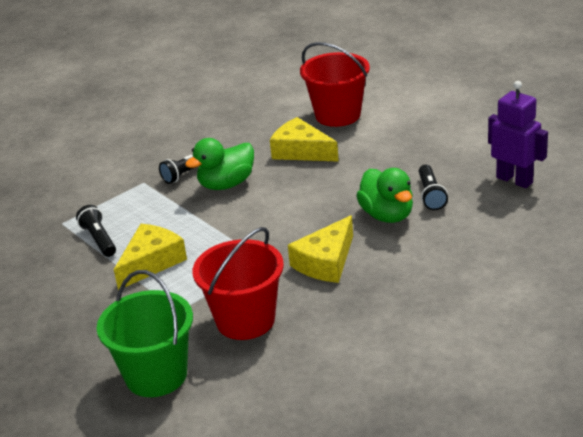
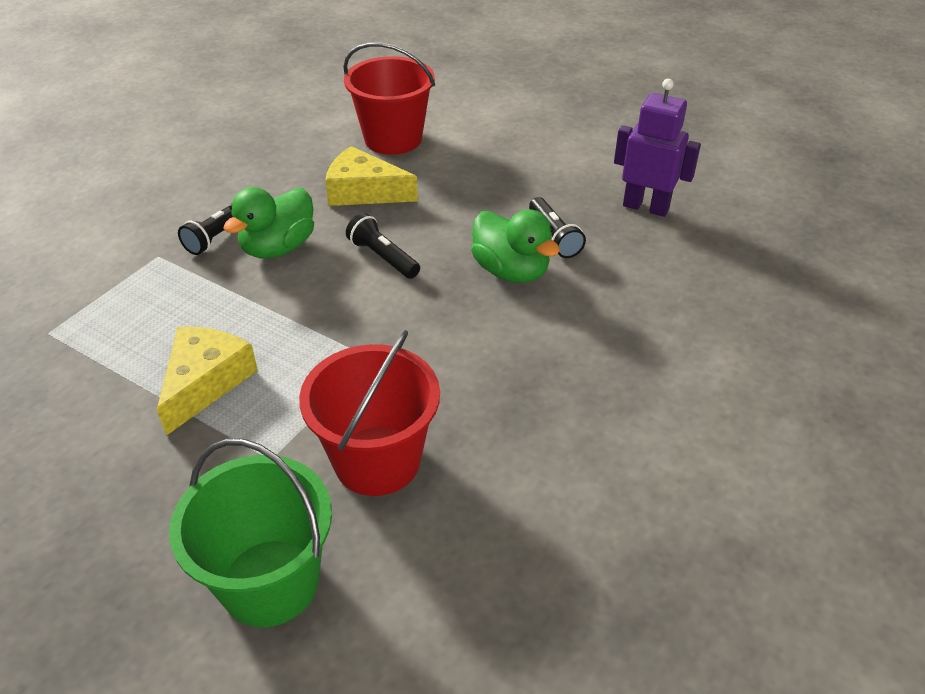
camera: 20 degrees left, 10 degrees up
black flashlight [76,205,116,257] -> black flashlight moved to [346,213,420,279]
yellow cheese [288,215,353,283] -> none

